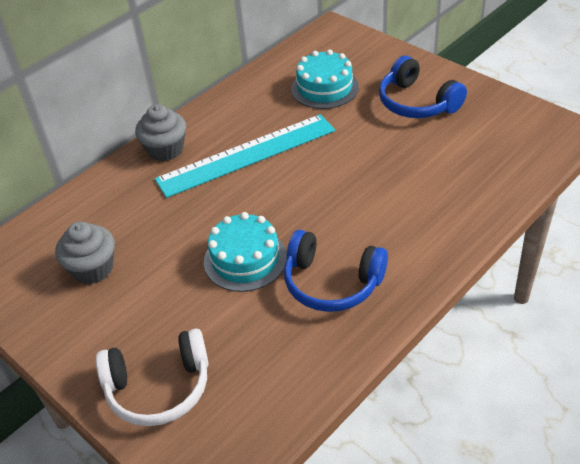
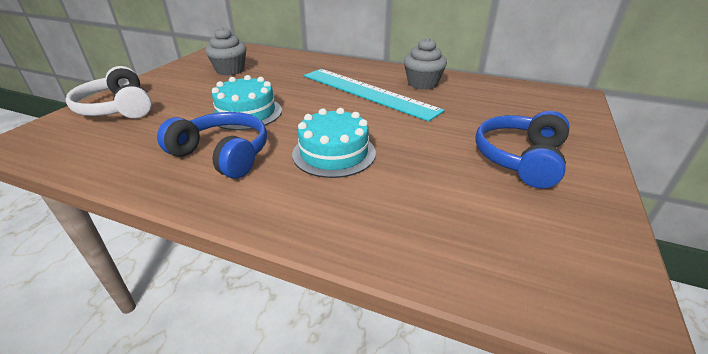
camera: 65 degrees right, 10 degrees down
grey cupcake [135,104,186,162] -> grey cupcake moved to [404,37,447,90]
blue headphones [284,230,388,312] -> blue headphones turned 120 degrees clockwise [157,112,267,179]
turquoise cake [291,49,359,109] -> turquoise cake moved to [292,108,376,178]

